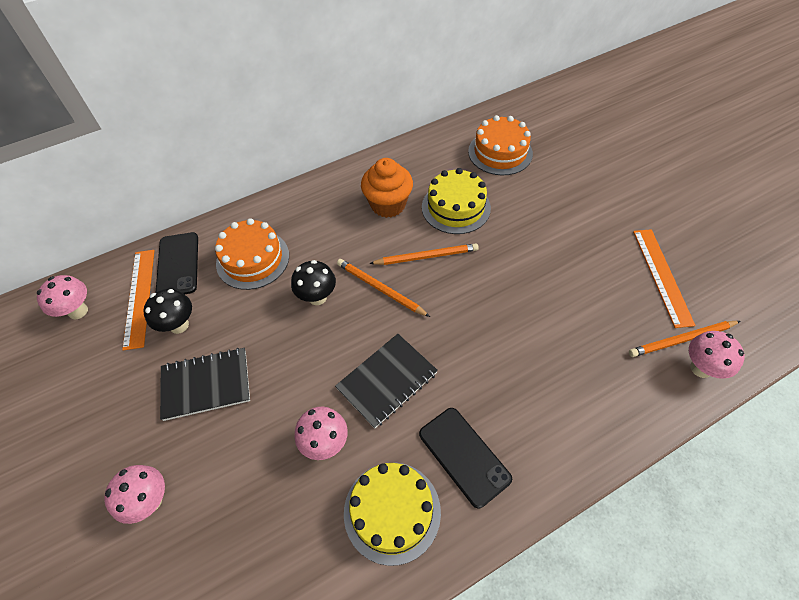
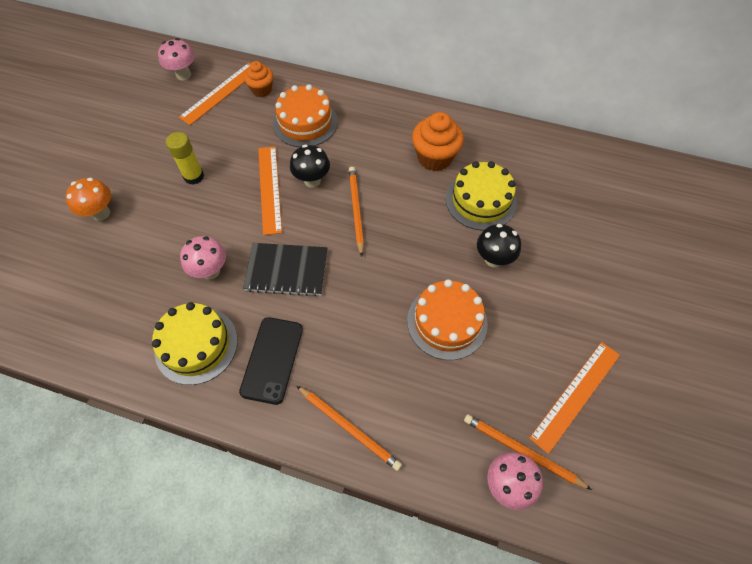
camera: 45 degrees right, 5 degrees up
pink mushroom [104,465,165,524] -> orange mushroom [65,178,111,221]
black mushroom [143,289,192,334] -> black mushroom moved to [477,224,521,267]
black phone [156,232,198,295] -> orange cupcake [244,61,273,97]
black notebook [160,348,250,421] -> yellow glue stick [166,132,204,185]
orange pencil [369,243,479,265] -> orange pencil moved to [297,386,402,471]
orange cake [468,115,533,175] -> orange cake moved to [407,279,488,360]
none -> orange ruler [258,146,282,235]

